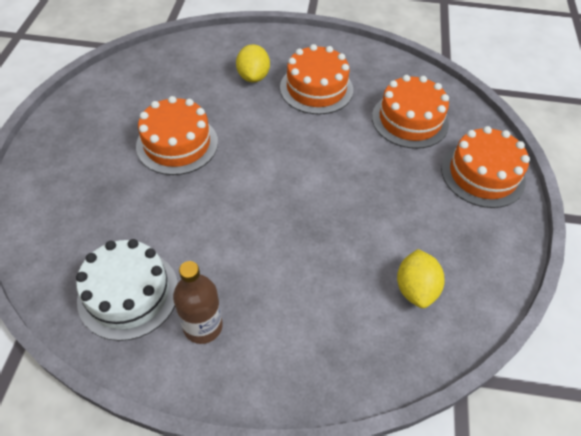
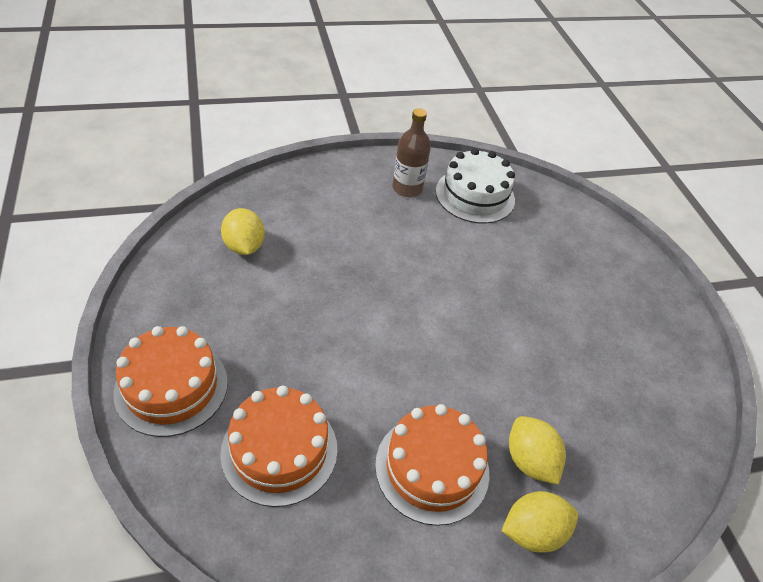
camera: 155 degrees right, 5 degrees down
orange cake [136,96,218,175] -> none
none -> yellow lemon [501,491,578,553]

